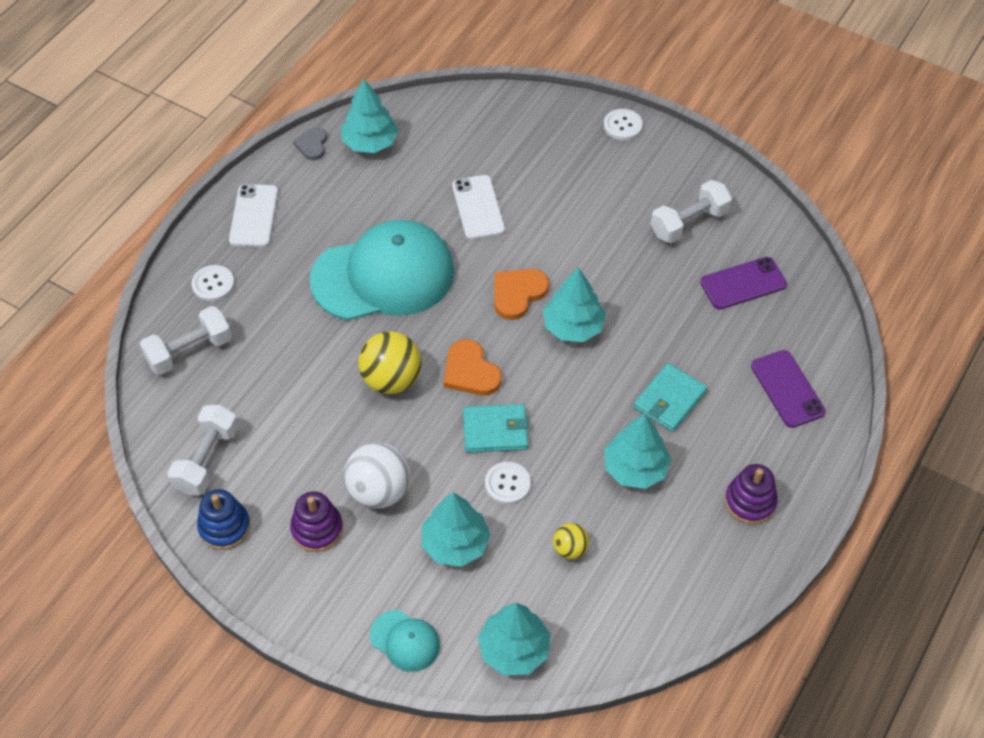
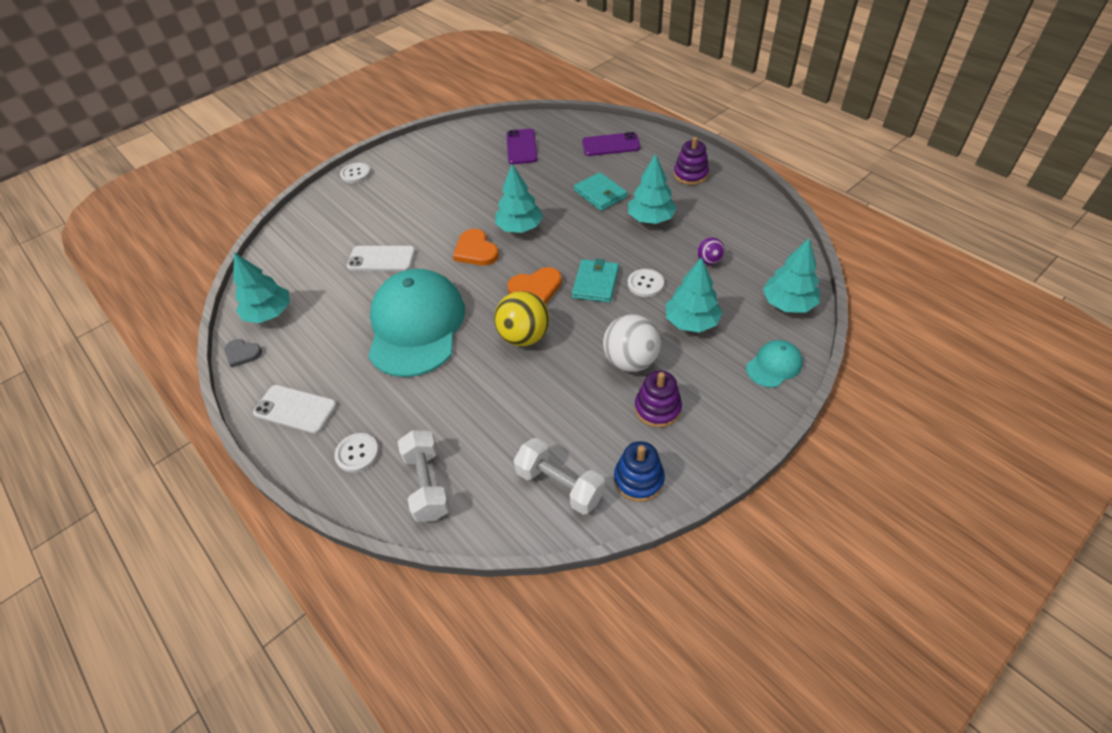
camera: 70 degrees left, 5 degrees down
yellow ball [553,523,589,559] -> purple ball [697,237,725,265]
white dumbbell [651,180,732,243] -> none

